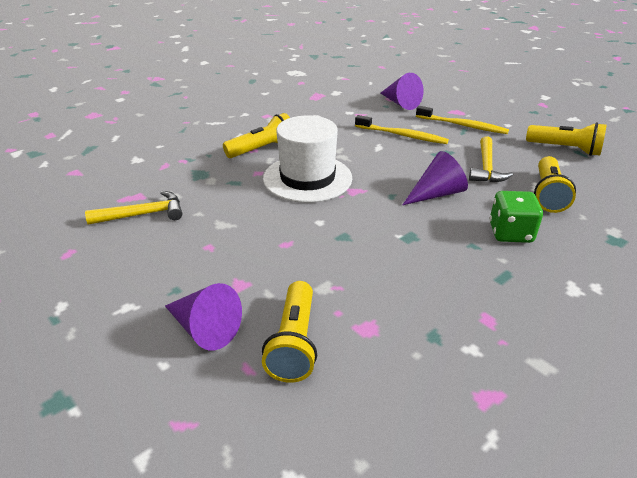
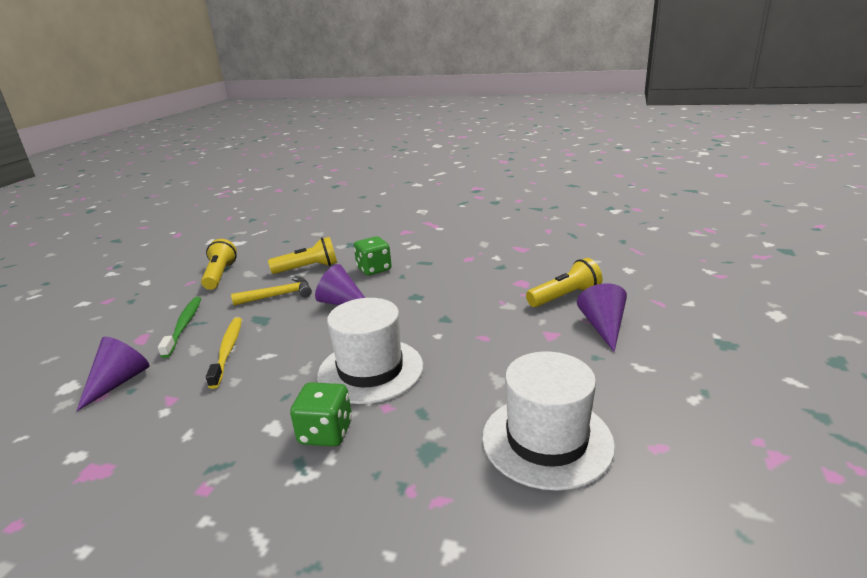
camera: 120 degrees left, 10 degrees down
yellow hammer [85,191,182,225] -> white hat [482,351,615,491]
yellow flashlight [223,113,290,158] -> green dice [290,382,352,447]
yellow toothbrush [416,106,509,134] -> green toothbrush [158,297,201,358]

